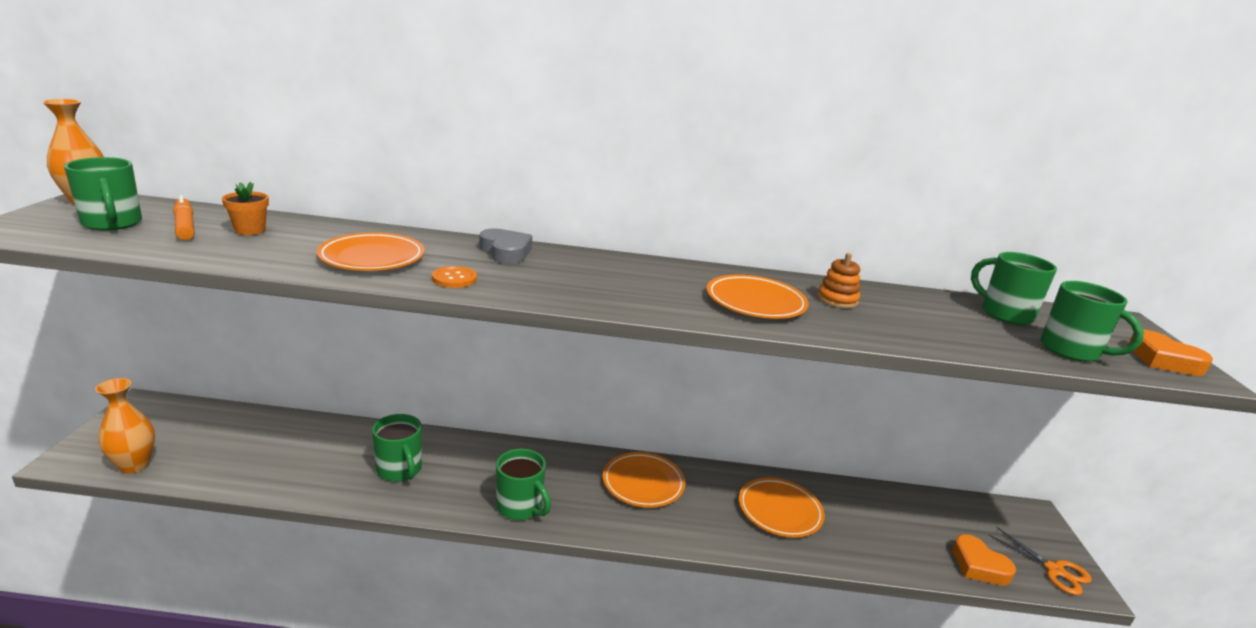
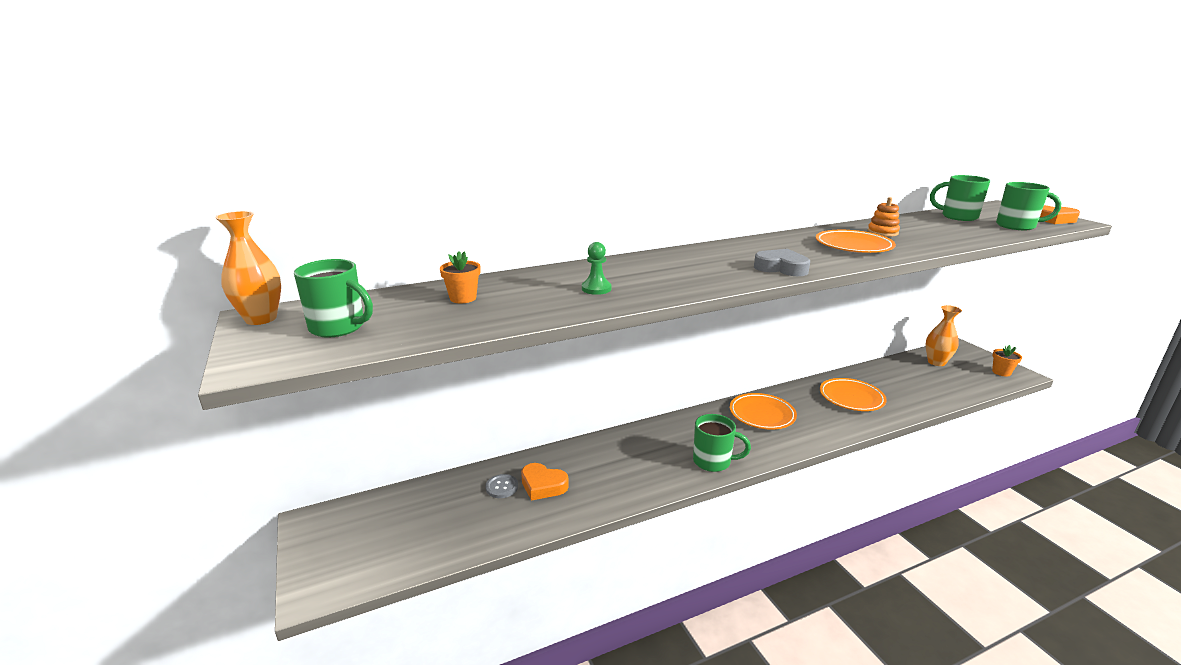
camera: 25 degrees left, 0 degrees up
orange vase [95,378,155,474] -> orange vase moved to [925,305,962,366]
orange marker [173,196,194,240] -> none
orange plate [317,232,425,271] -> green pawn [582,242,611,295]
green mug [372,414,422,482] -> none
orange button [432,266,477,288] -> none
grey heart [479,228,532,264] -> grey heart moved to [754,249,810,276]
orange heart [952,534,1016,586] -> orange heart moved to [521,463,569,501]
orange scissors [989,527,1092,595] -> orange flower pot [992,345,1022,377]
none -> grey button [485,474,518,498]

